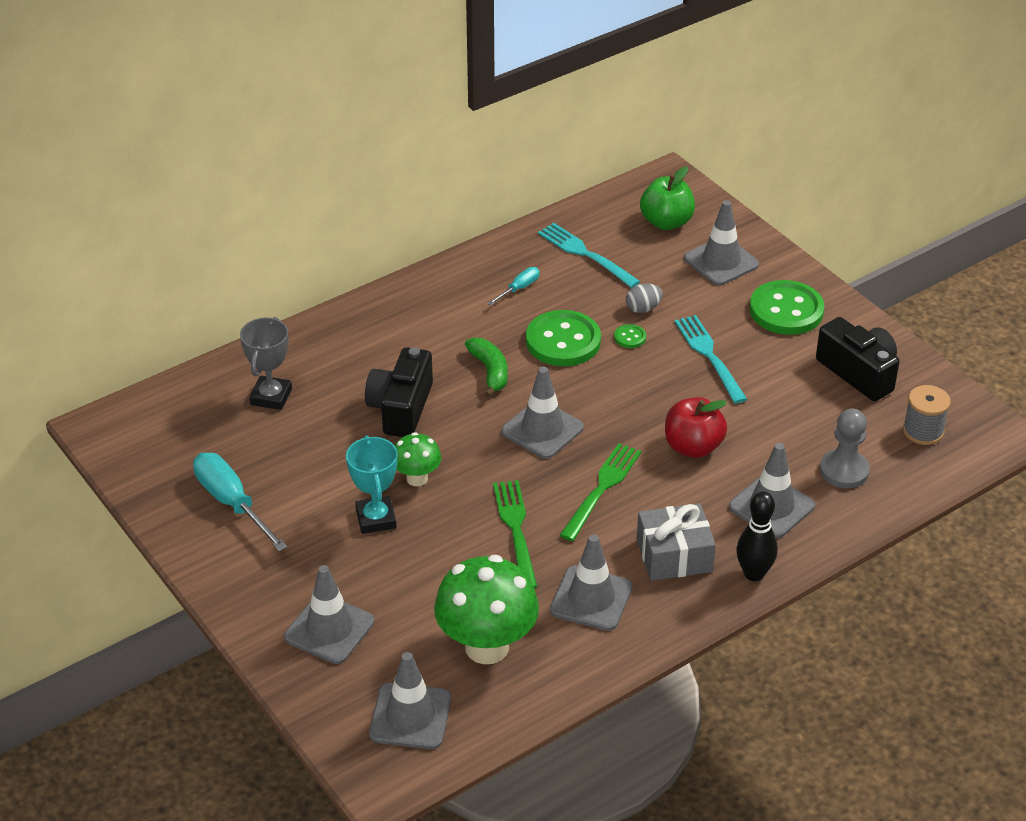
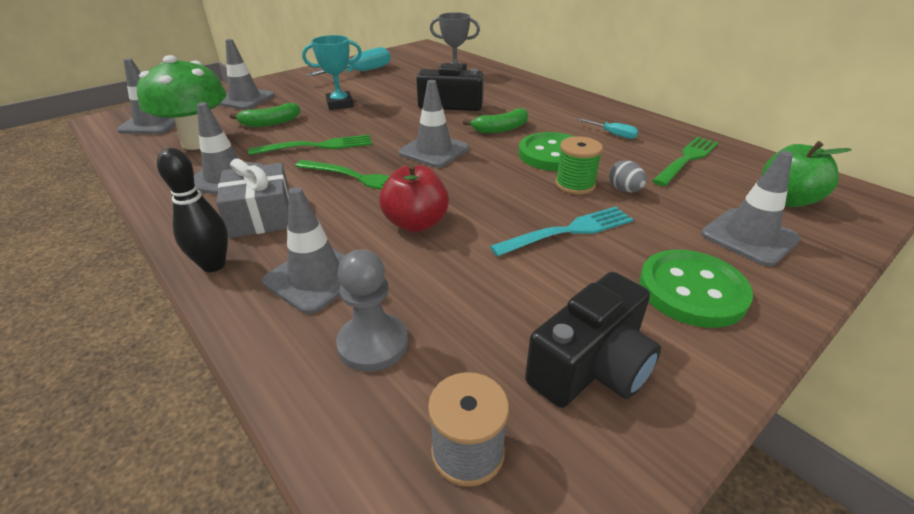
camera: 85 degrees right, 5 degrees down
green mushroom [395,432,441,486] -> none
turquoise fork [538,223,640,288] -> green fork [652,137,719,186]
green button [614,324,646,348] -> green spool [555,137,603,195]
none -> green banana [230,103,300,127]

